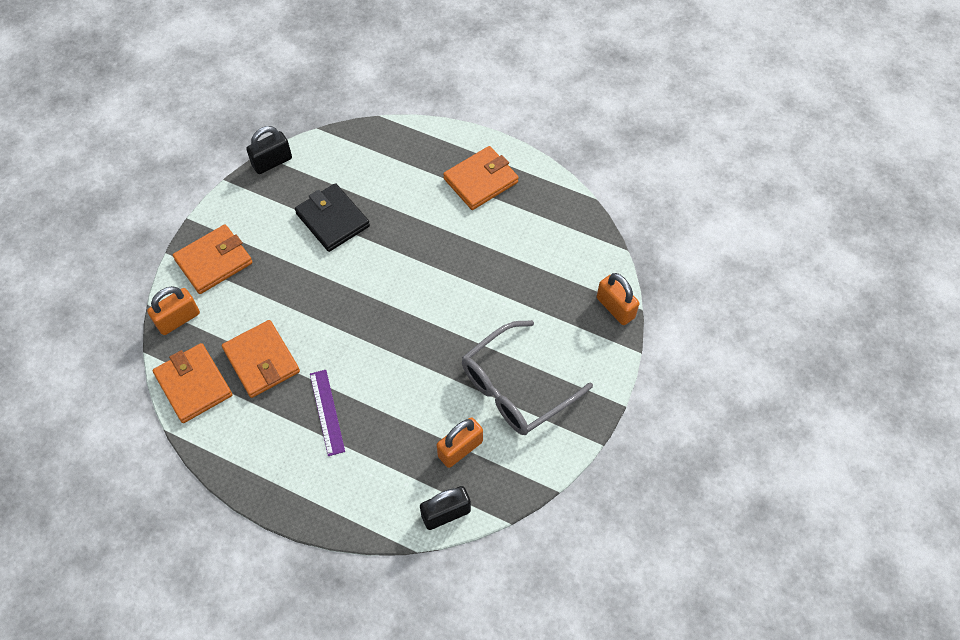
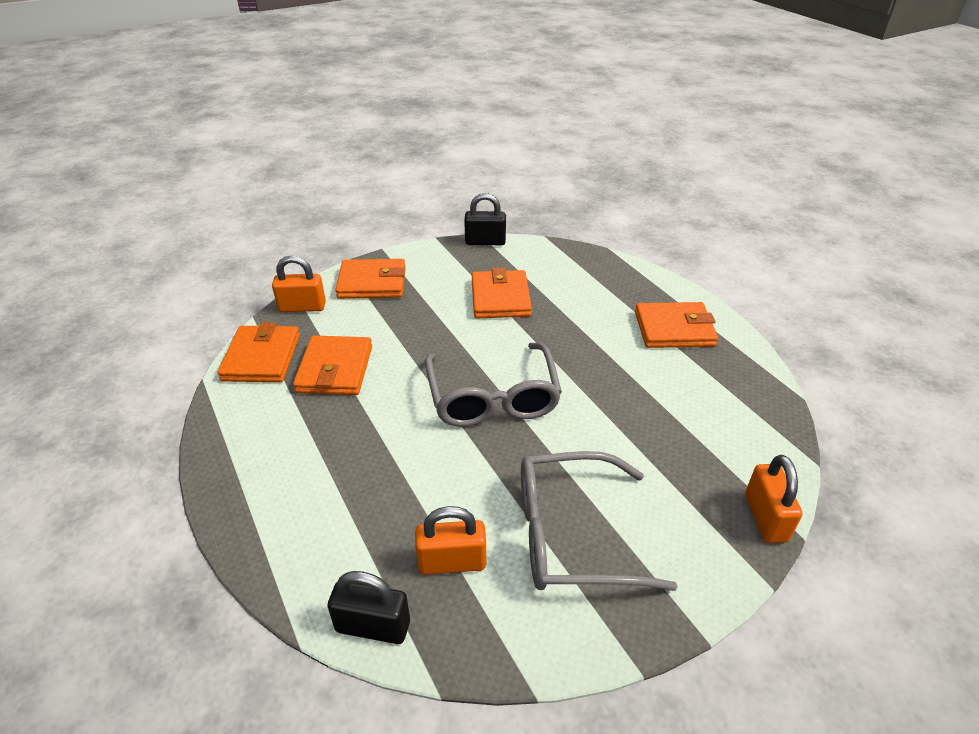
camera: 35 degrees right, 20 degrees down
black wallet [295,183,370,252] -> orange wallet [472,268,532,318]
purple ruler [310,370,345,456] -> none
none -> grey glasses [425,343,562,427]

